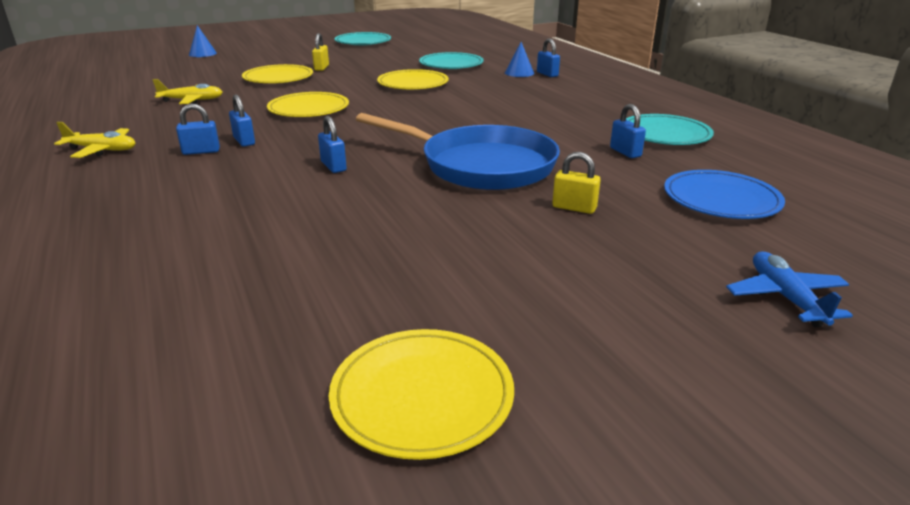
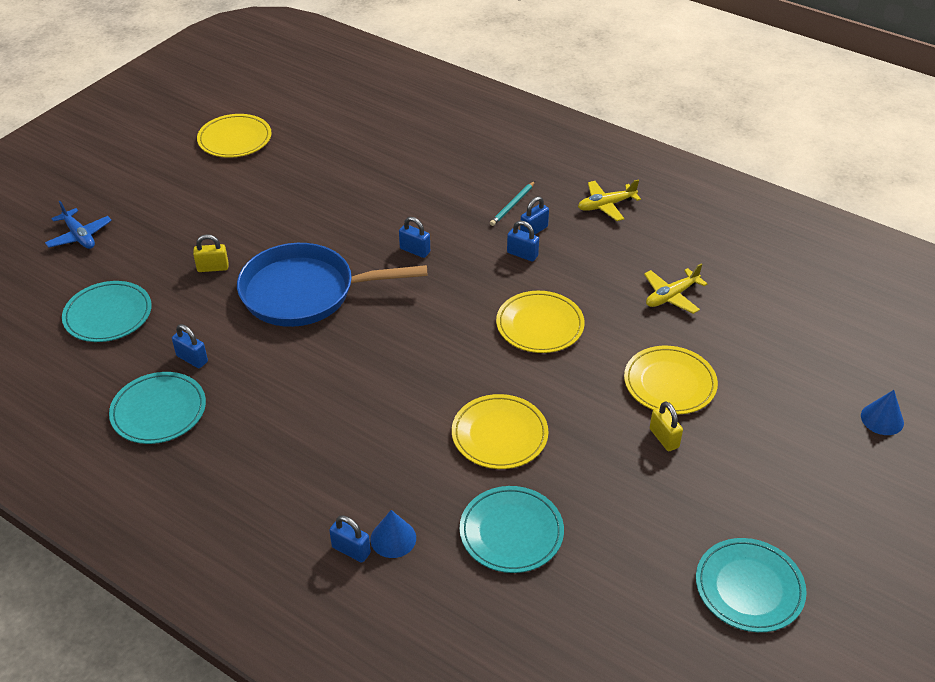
camera: 150 degrees right, 15 degrees up
blue plate [664,170,785,219] -> turquoise plate [62,281,152,342]
none -> turquoise pencil [490,181,535,226]

